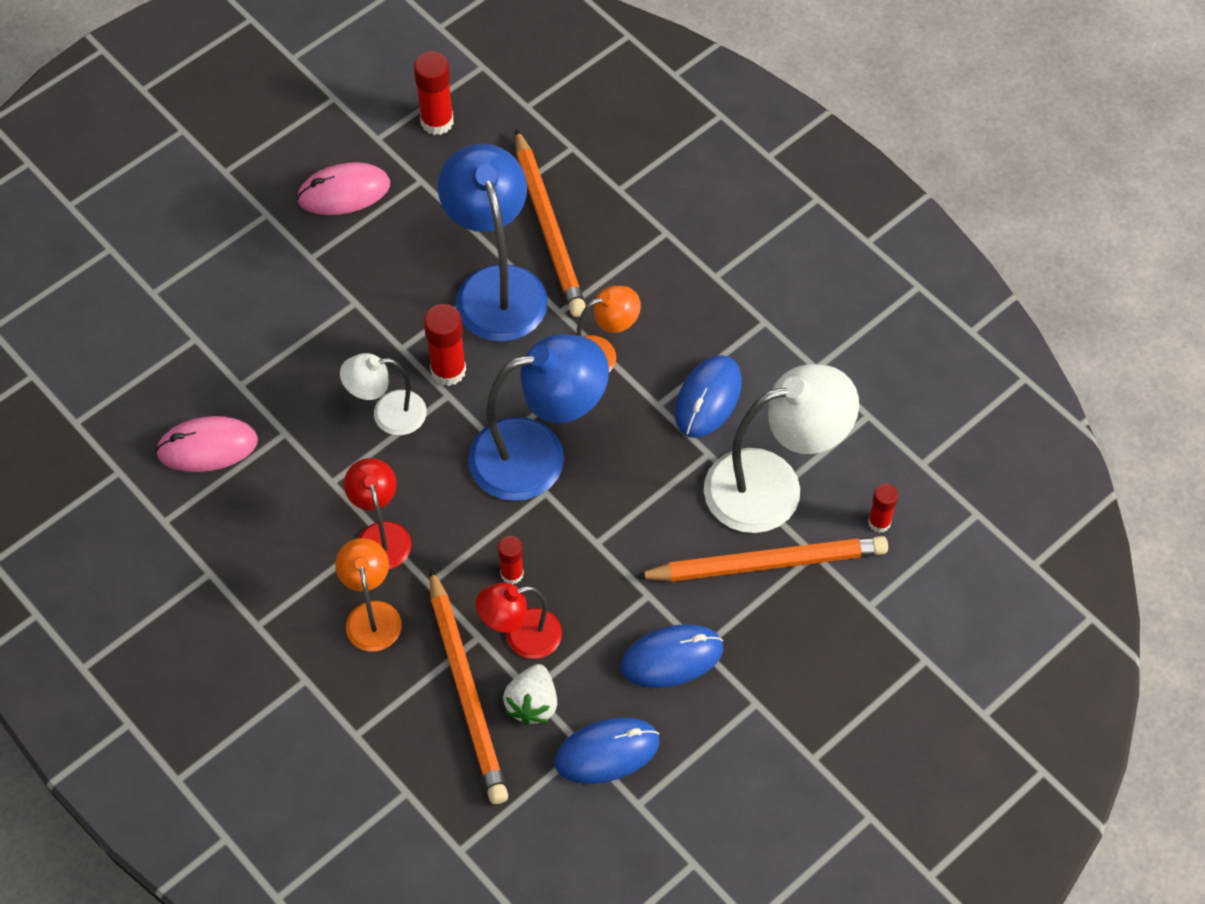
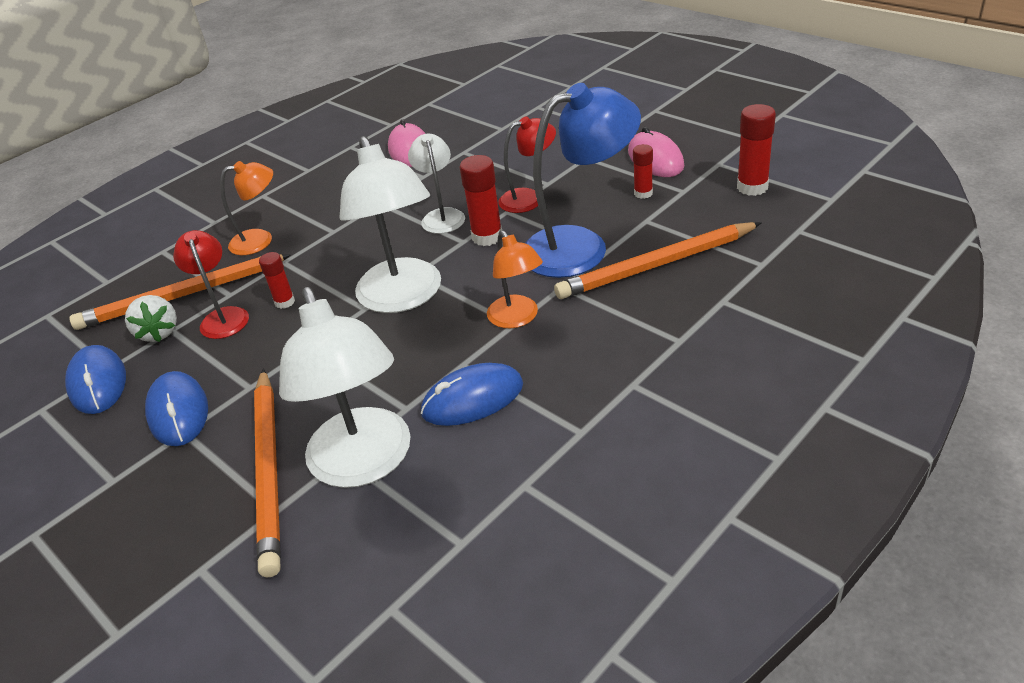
camera: 90 degrees right, 20 degrees down
red lamp [344,458,411,569] -> red lamp moved to [498,116,556,213]
blue lamp [468,334,609,501] -> white lamp [339,136,441,313]
white strawberry [503,664,557,725] -> white strawberry turned 120 degrees counterclockwise [125,295,177,342]
blue mouse [675,355,742,438] -> blue mouse turned 45 degrees counterclockwise [421,363,523,426]
red glue stick [868,484,898,533] -> red glue stick moved to [633,144,653,199]

